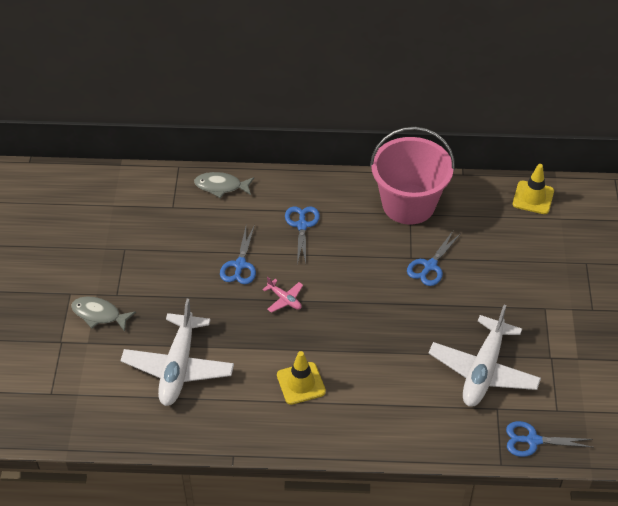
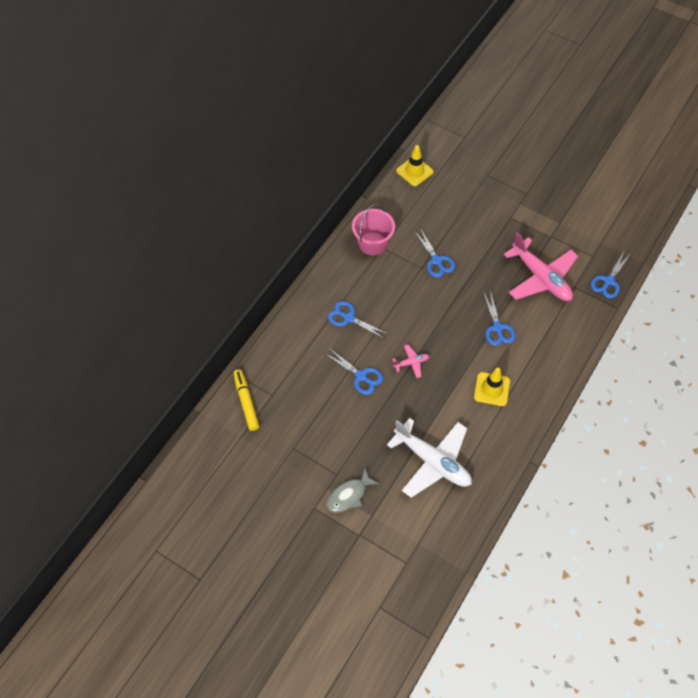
camera: 60 degrees left, 10 degrees up
grey fish [194,172,254,198] -> none
pink bucket [370,127,455,225] -> pink bucket [352,204,395,255], size x0.65
white plane [428,305,541,407] -> pink plane [504,232,578,301]
none -> yellow marker [233,369,259,431]
none -> blue scissors [483,290,516,346]

